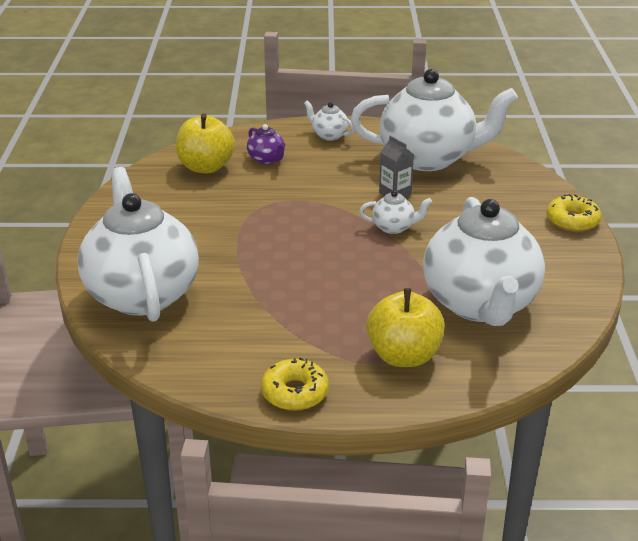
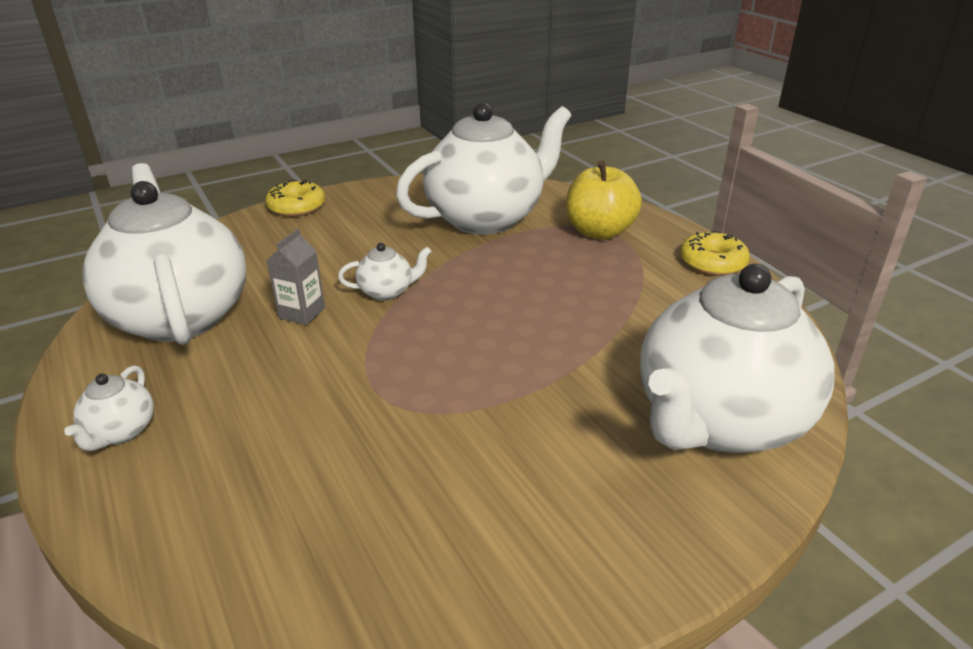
camera: 120 degrees left, 0 degrees up
yellow apple [176,113,235,174] -> none
purple teapot [247,124,286,164] -> none
white teapot [359,190,432,234] -> white teapot turned 105 degrees clockwise [338,243,432,301]

